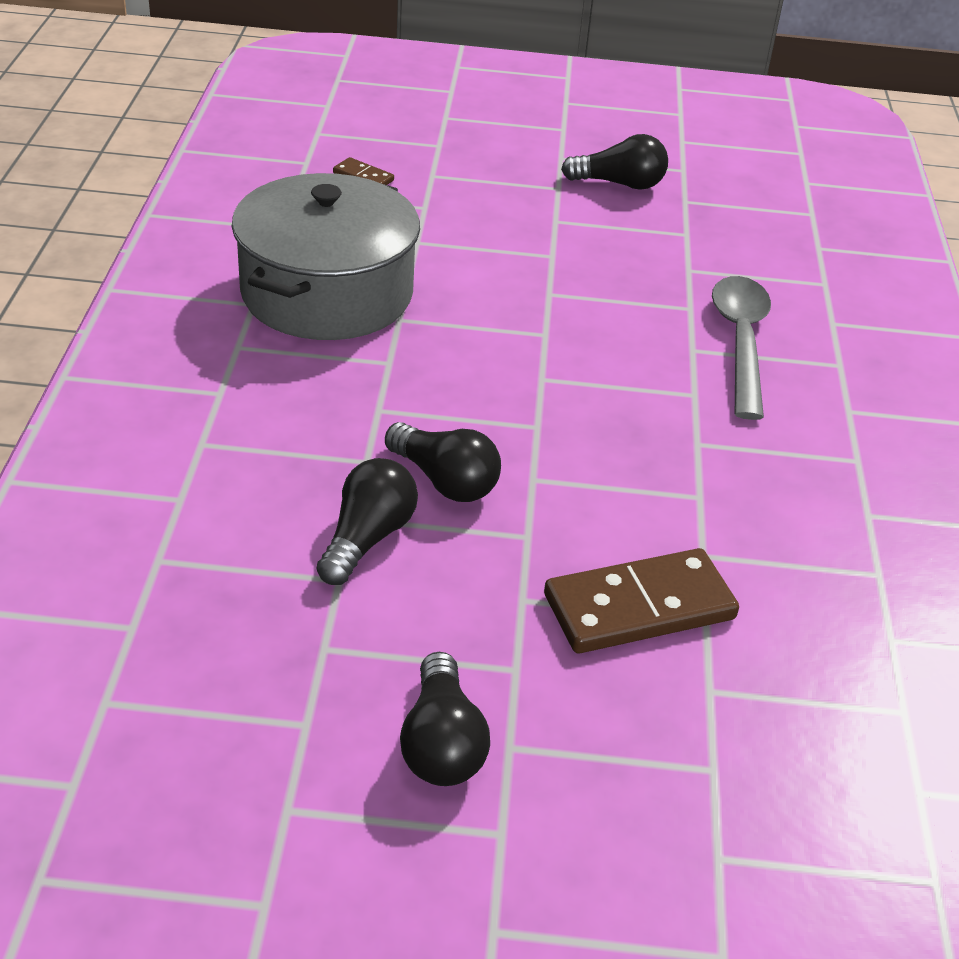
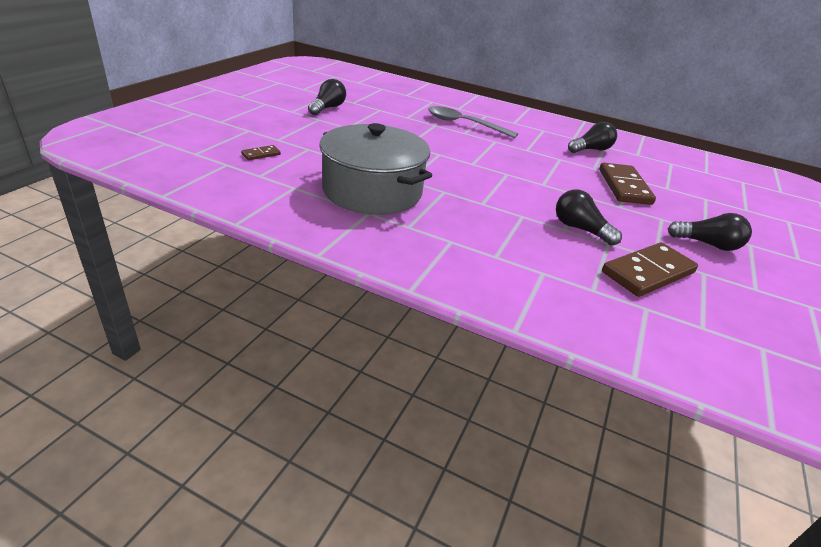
camera: 70 degrees left, 5 degrees down
black light bulb [385,422,501,502] -> black light bulb moved to [568,122,617,153]
none -> brown domino [602,242,698,297]

